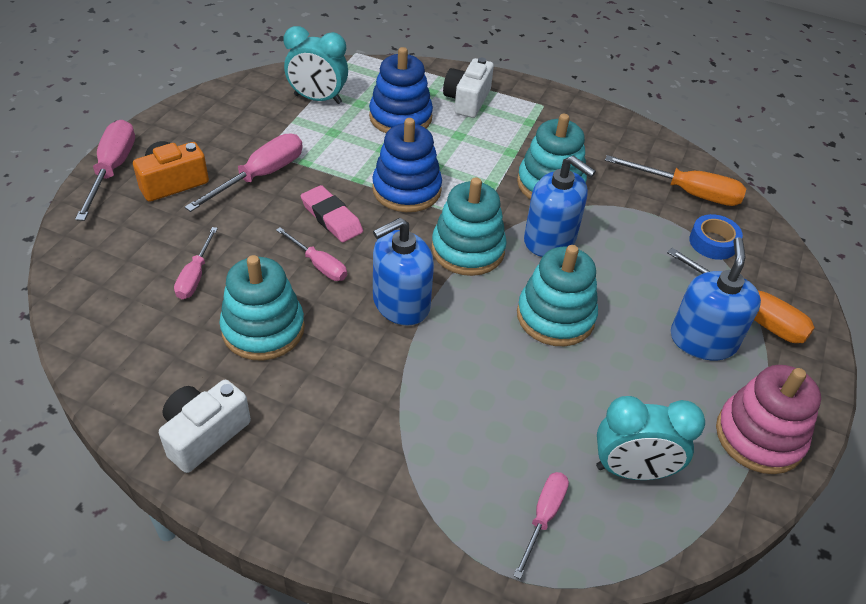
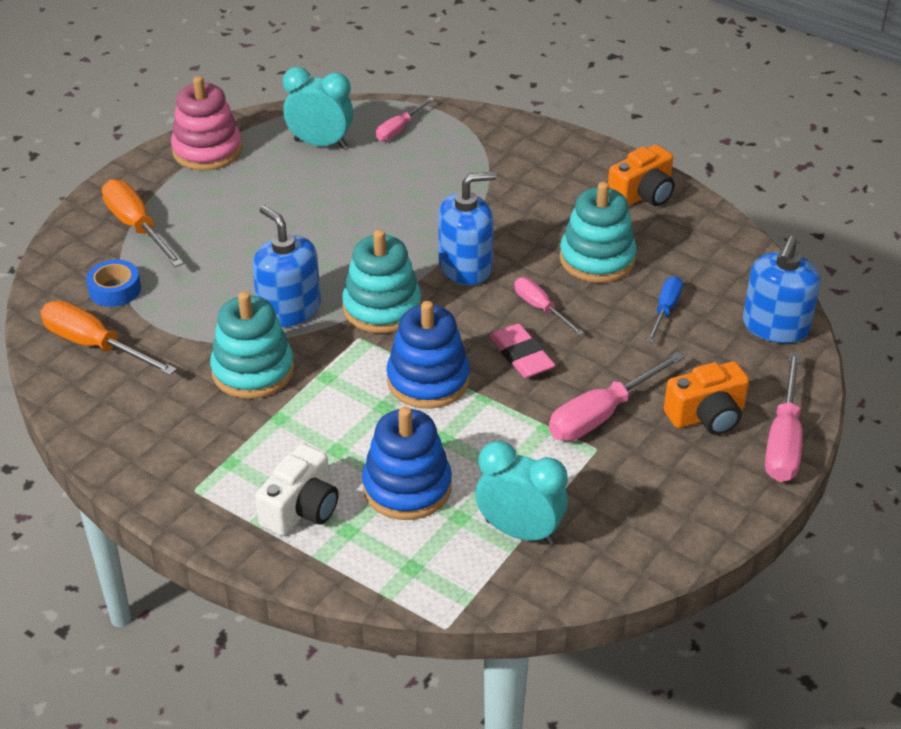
camera: 165 degrees left, 5 degrees down
white camera [159,380,251,473] -> orange camera [608,145,675,206]
pink screwdriver [174,227,218,299] -> blue screwdriver [647,276,683,343]
turquoise stacking toy [517,245,598,346] -> none
blue soap dispenser [671,237,761,360] -> blue soap dispenser moved to [743,236,821,343]

